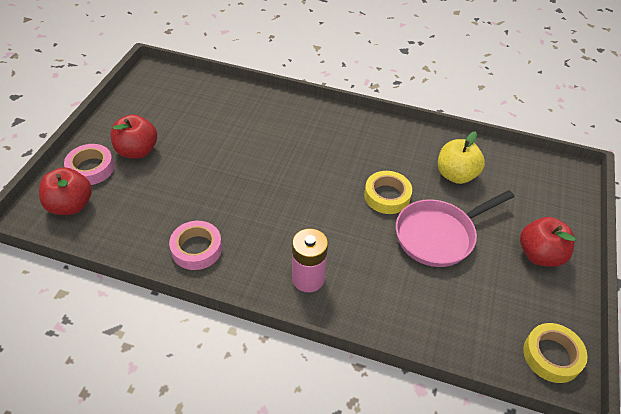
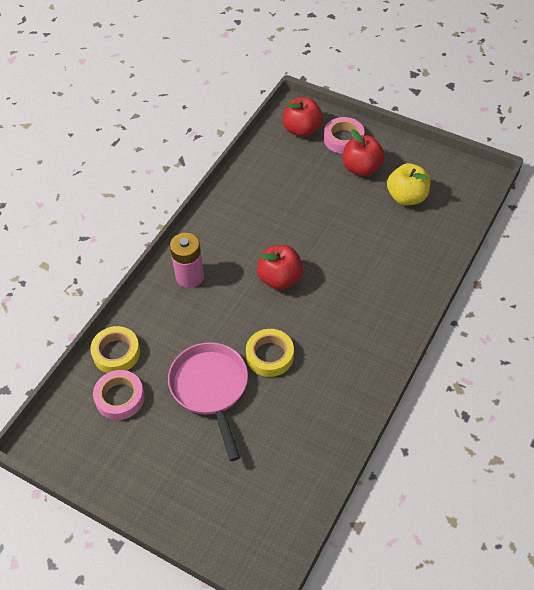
camera: 105 degrees right, 5 degrees up
pink tape [169,221,222,270] -> pink tape moved to [93,370,145,420]
yellow apple [438,131,485,184] -> yellow apple moved to [387,163,430,205]
red apple [520,217,576,267] -> red apple moved to [257,245,303,290]
yellow tape [523,323,588,383] -> yellow tape moved to [90,326,140,373]

